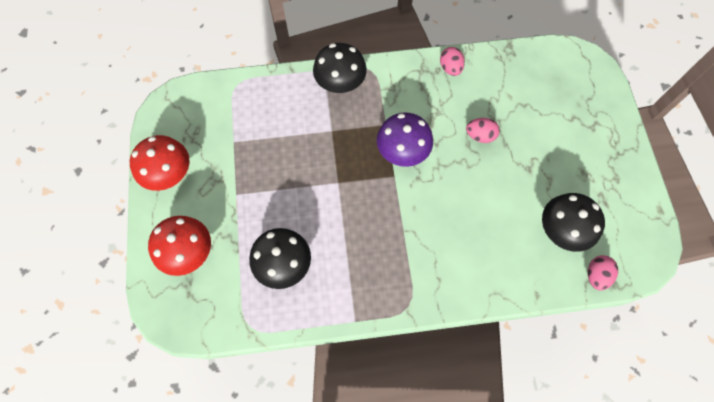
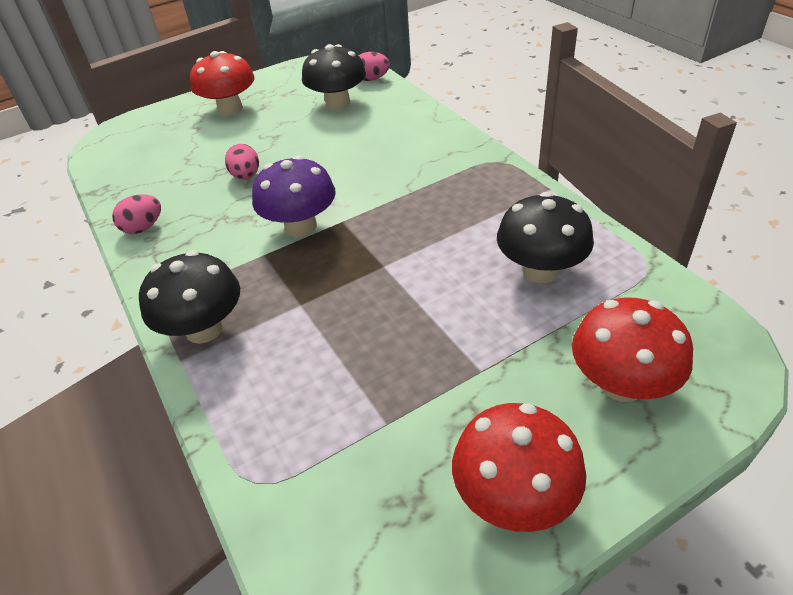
camera: 110 degrees left, 25 degrees down
none -> red mushroom [190,51,255,116]

